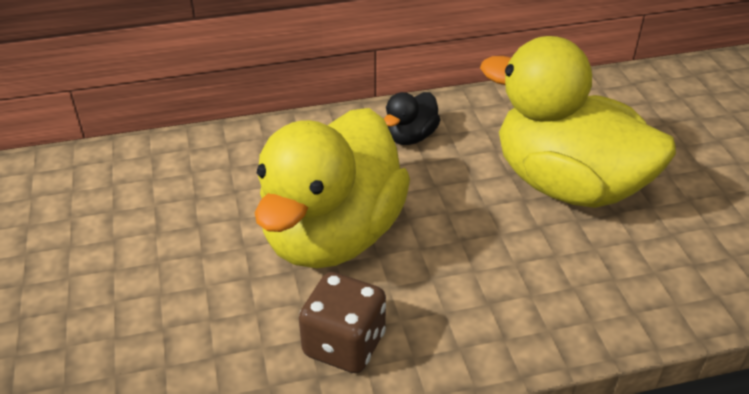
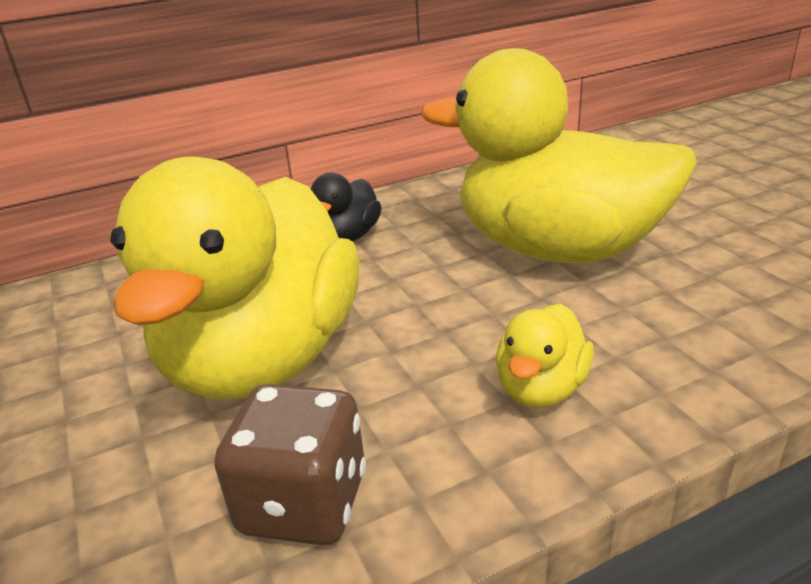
camera: 10 degrees left, 10 degrees down
none -> yellow duck [496,304,594,408]

